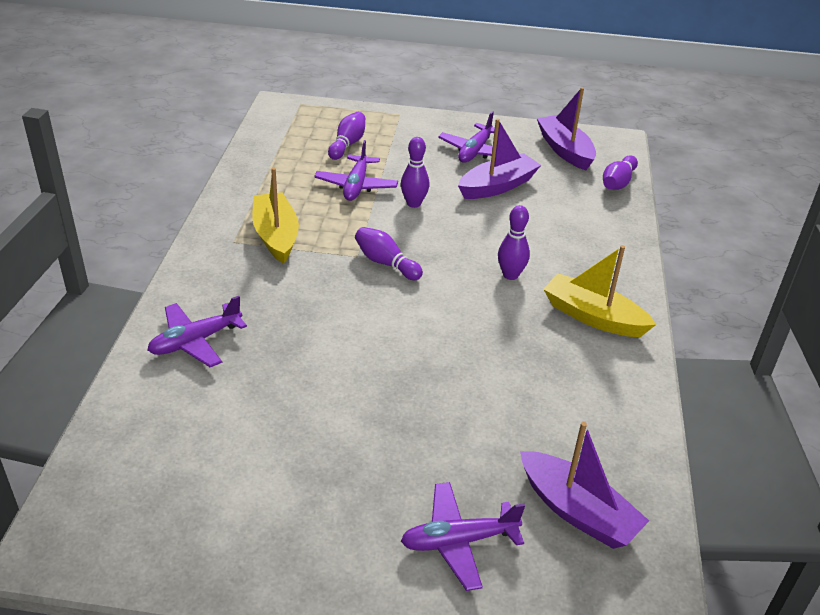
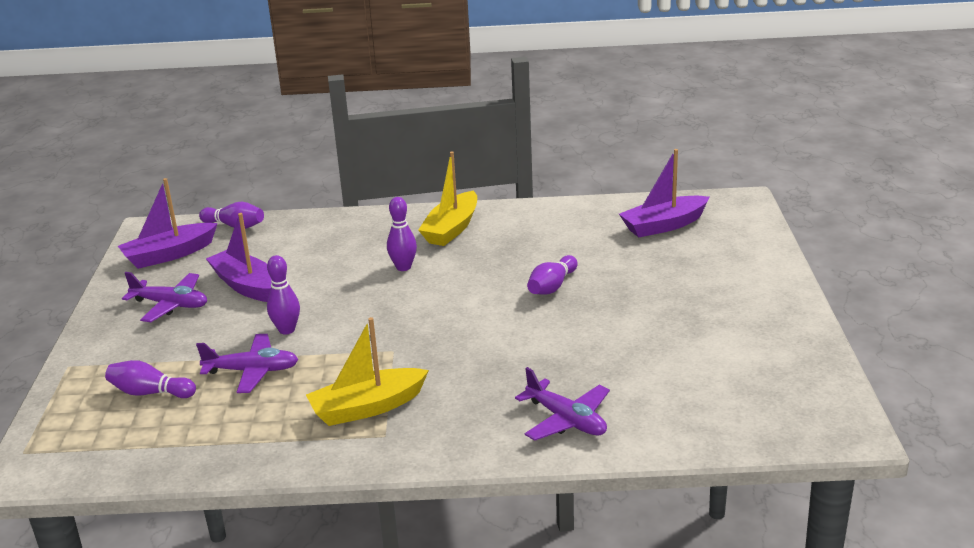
camera: 95 degrees left, 10 degrees down
purple bowling pin [355,227,423,280] -> purple bowling pin moved to [527,255,578,295]
purple plane [401,482,525,591] -> none
purple boat [520,422,649,549] -> purple boat turned 150 degrees counterclockwise [619,149,710,237]

